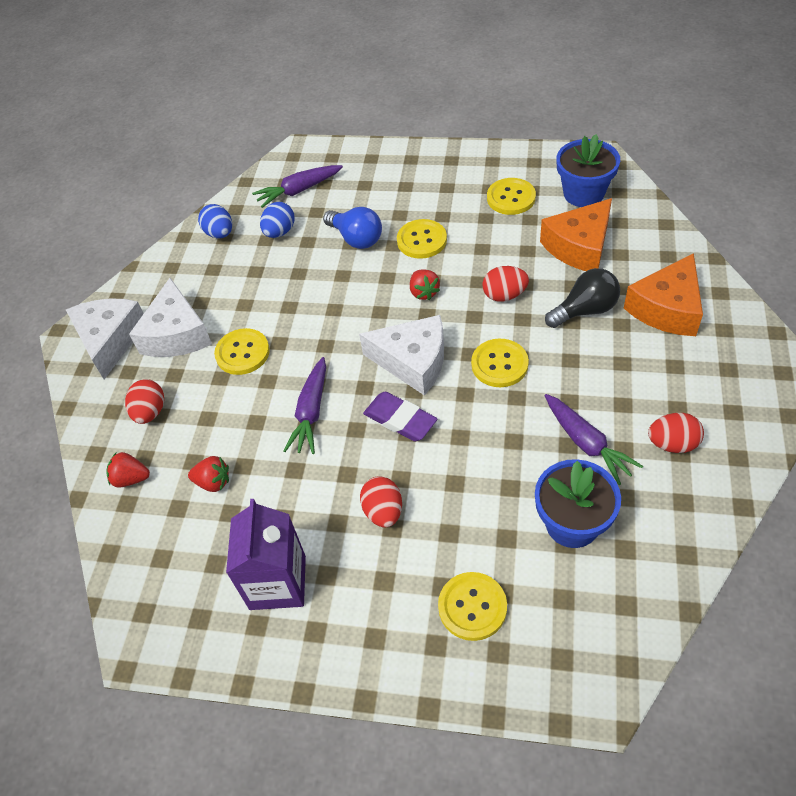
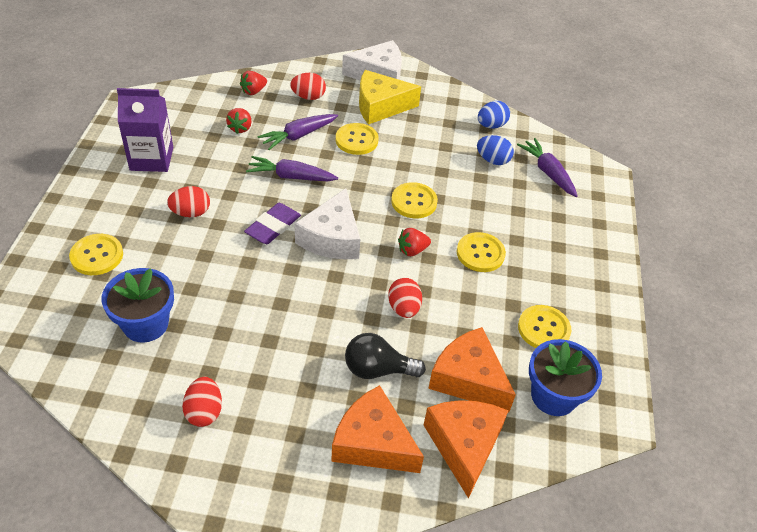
camera: 80 degrees right, 5 degrees down
red strawberry [106,452,150,487] -> red strawberry turned 135 degrees counterclockwise [240,71,267,95]
white cheese [129,278,212,357] -> yellow cheese [359,70,421,125]
blue light bulb [323,207,382,249] -> none
yellow button [471,339,529,387] -> yellow button moved to [391,182,438,218]
black light bulb [545,268,620,328] -> black light bulb turned 120 degrees clockwise [345,333,426,379]
purple carrot [545,394,643,485] -> purple carrot moved to [257,114,338,150]
none -> orange cheese [424,400,509,499]

